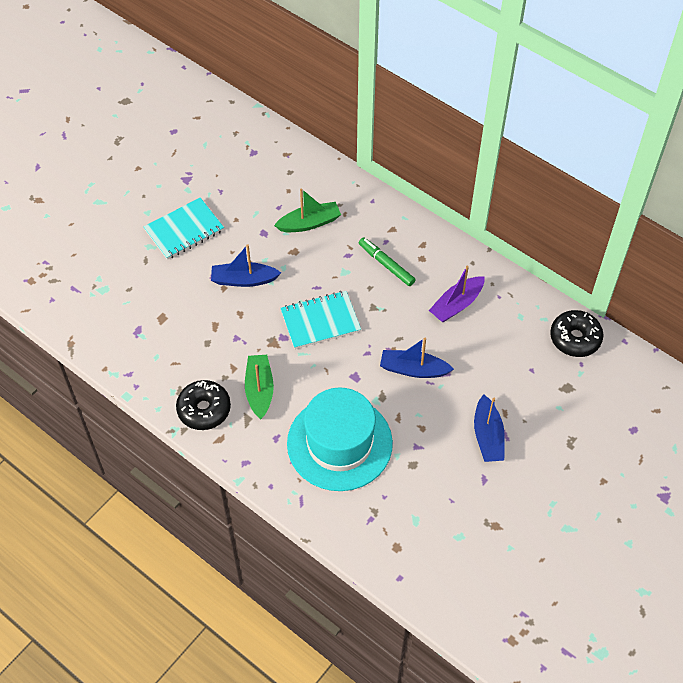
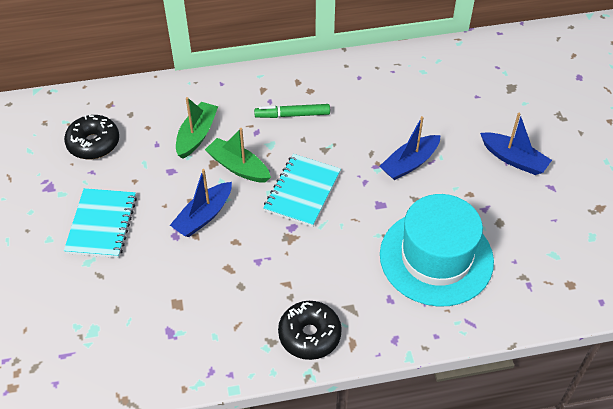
camera: 50 degrees left, 5 degrees down
green boat [245,355,274,419] -> green boat moved to [205,128,271,183]
purple boat [429,266,485,322] -> none
black donut [550,310,603,357] -> black donut moved to [64,115,119,159]

